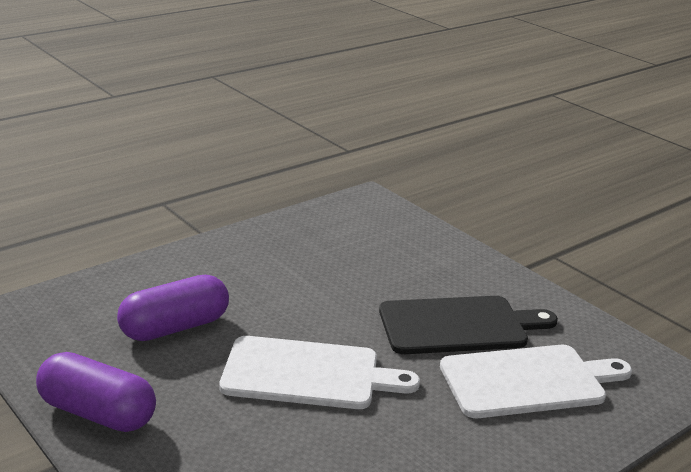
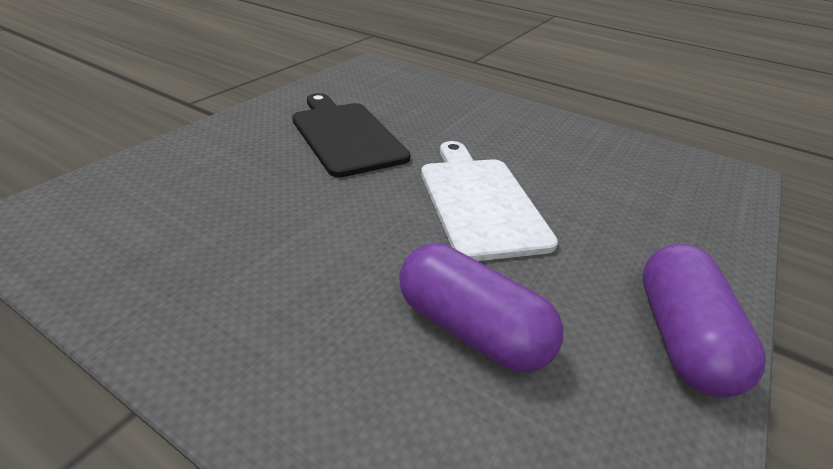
camera: 110 degrees left, 10 degrees up
white cutting board [440,345,632,418] -> none

